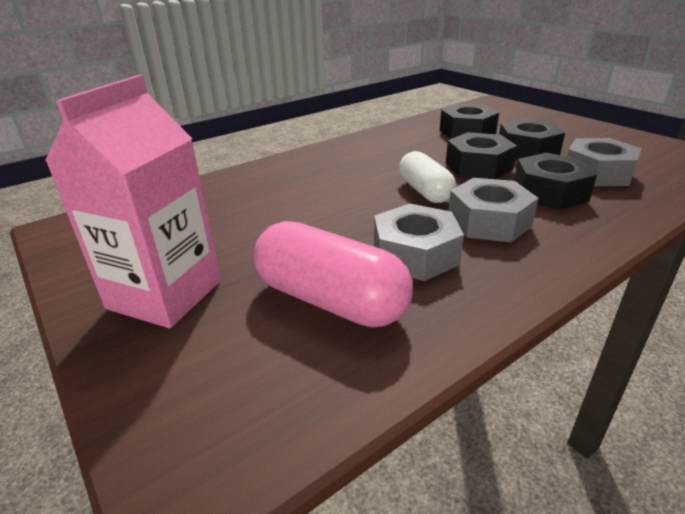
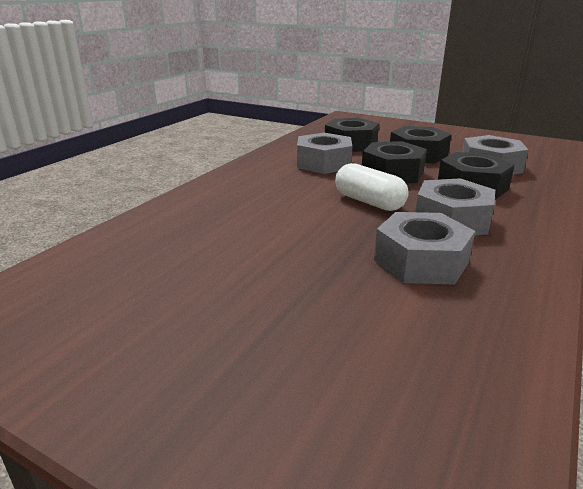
camera: 25 degrees left, 5 degrees down
pink carton [45,75,221,328] -> none
pink capsule [254,221,413,328] -> none
none -> grey nut [297,133,352,174]

